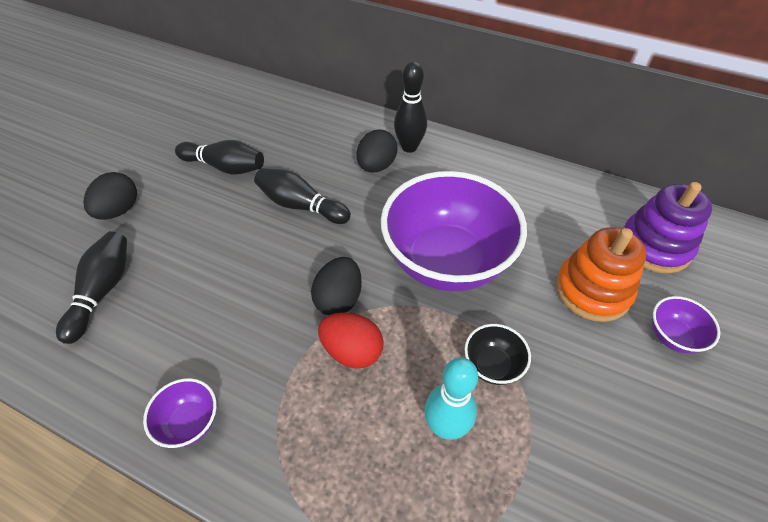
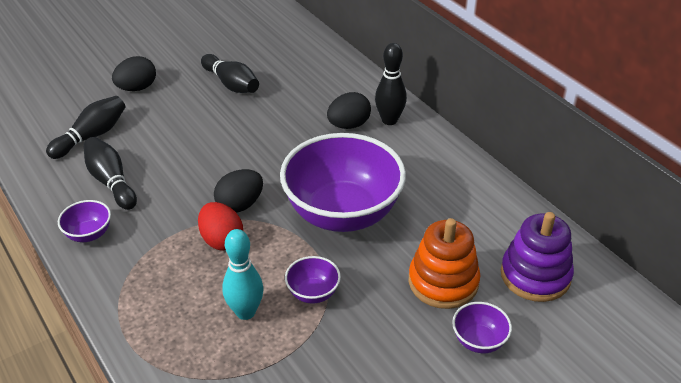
camera: 30 degrees right, 10 degrees down
black bowling pin [254,168,351,224] -> black bowling pin moved to [84,137,137,210]
black bowl [465,324,531,385] -> purple bowl [285,256,341,304]

